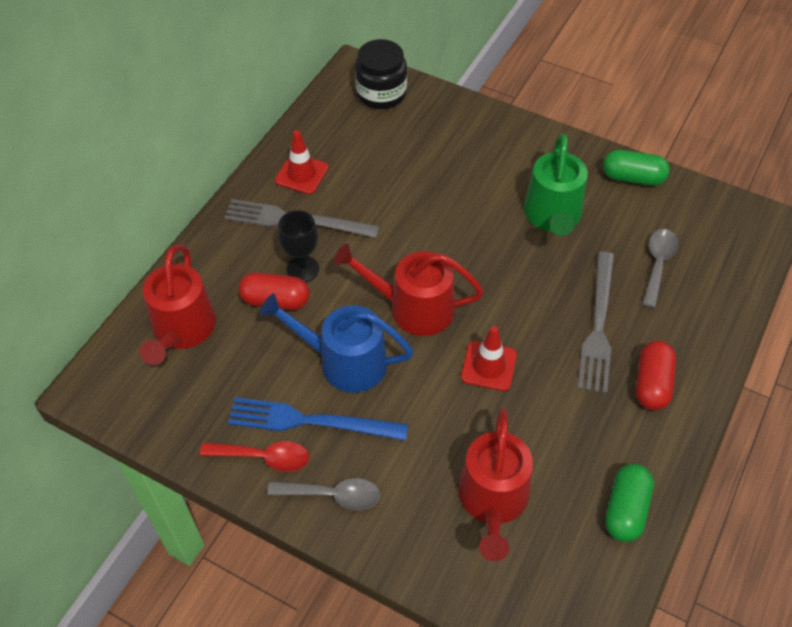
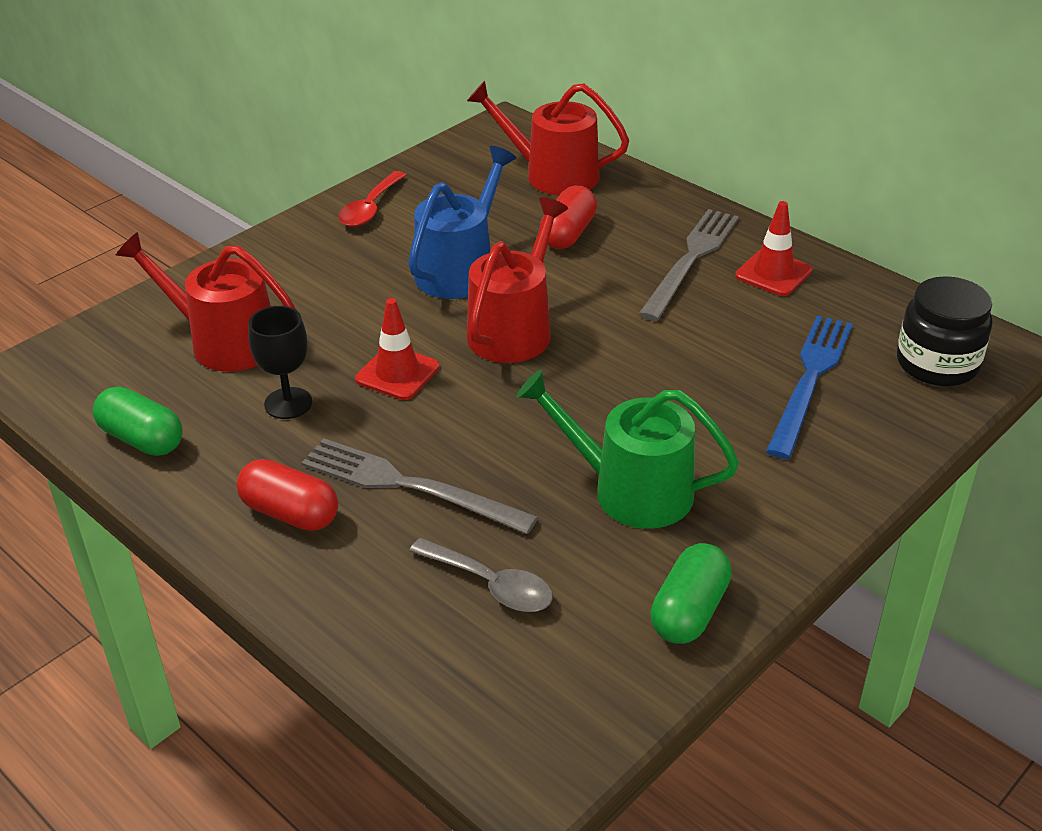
camera: 105 degrees right, 15 degrees down
blue fork [228,397,408,441] -> blue fork moved to [766,315,853,459]
grey spoon [267,478,380,510] -> none
black goblet [278,210,319,282] -> black goblet moved to [248,306,312,419]

